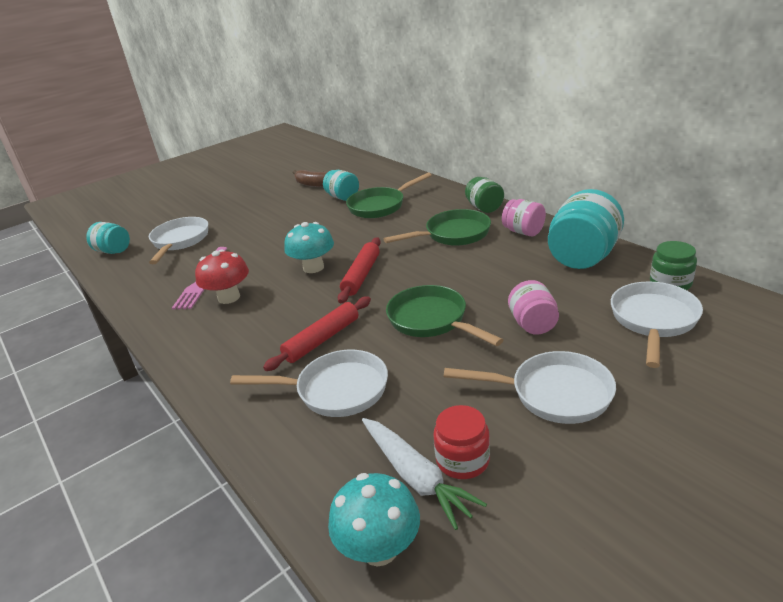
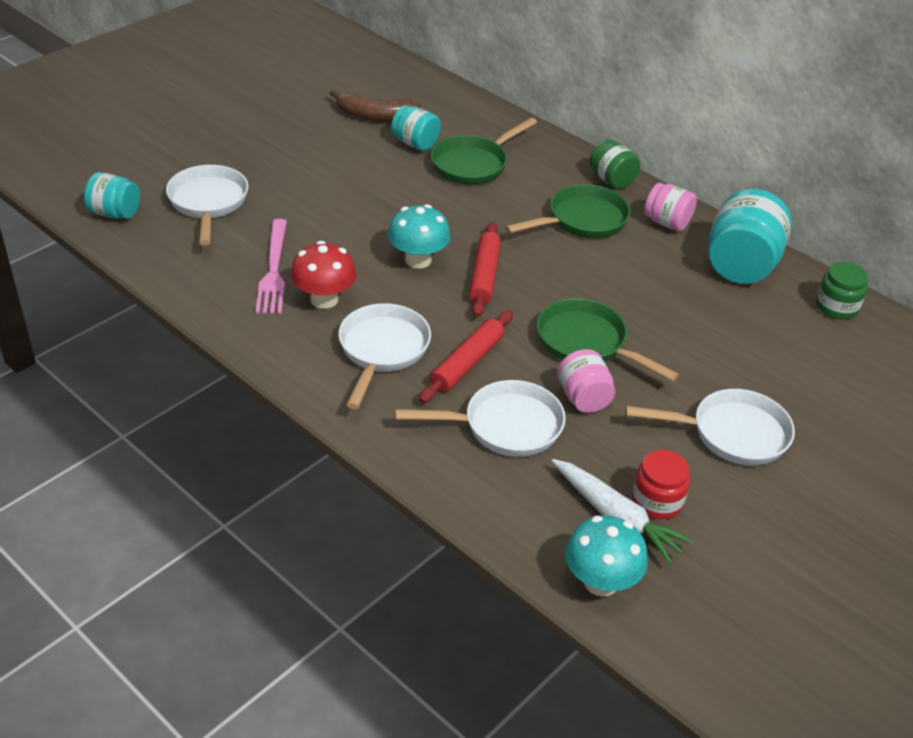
camera: 15 degrees left, 10 degrees up
pink jar [508,280,559,335] -> pink jar moved to [557,349,615,413]
white pan [611,282,703,368] -> white pan moved to [338,303,431,409]

